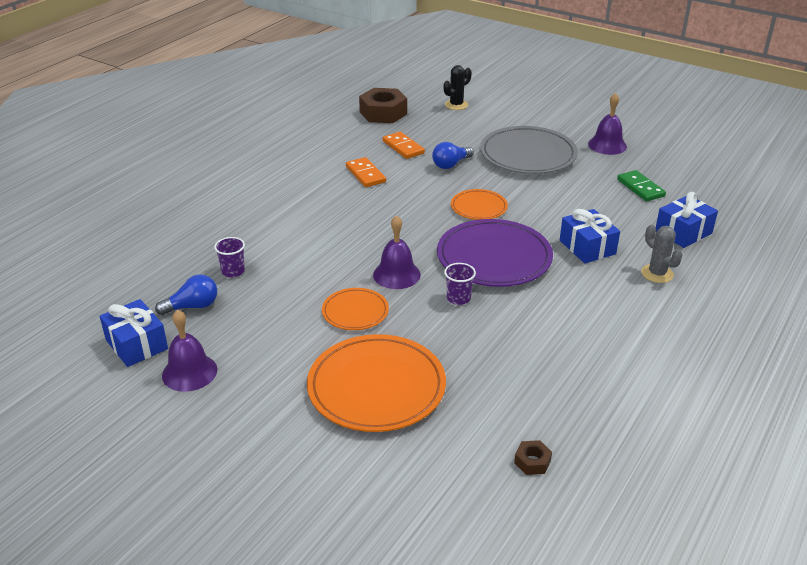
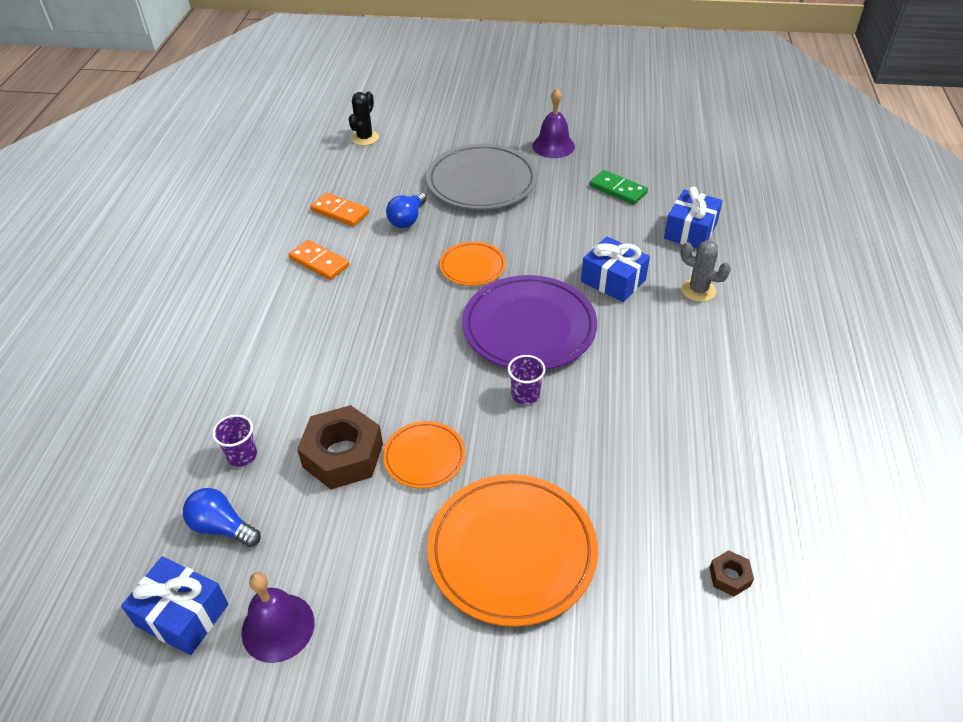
camera: 25 degrees left, 10 degrees up
blue light bulb [155,274,217,315] -> blue light bulb turned 105 degrees counterclockwise [183,488,261,547]
brown nut [359,88,407,123] -> brown nut moved to [297,405,383,489]
purple bell [373,215,421,289] -> none

